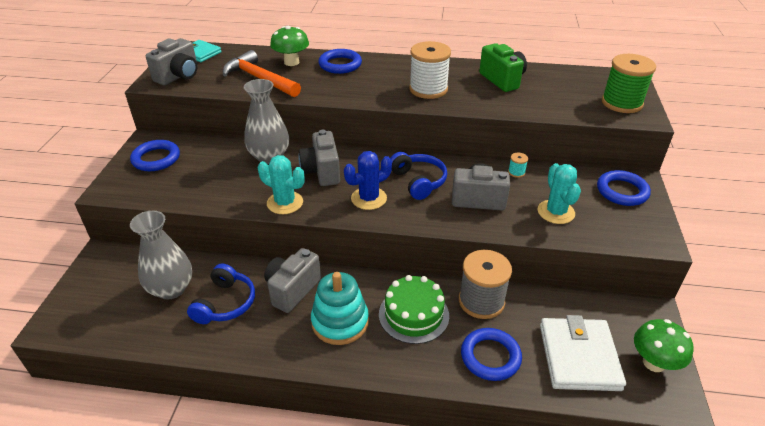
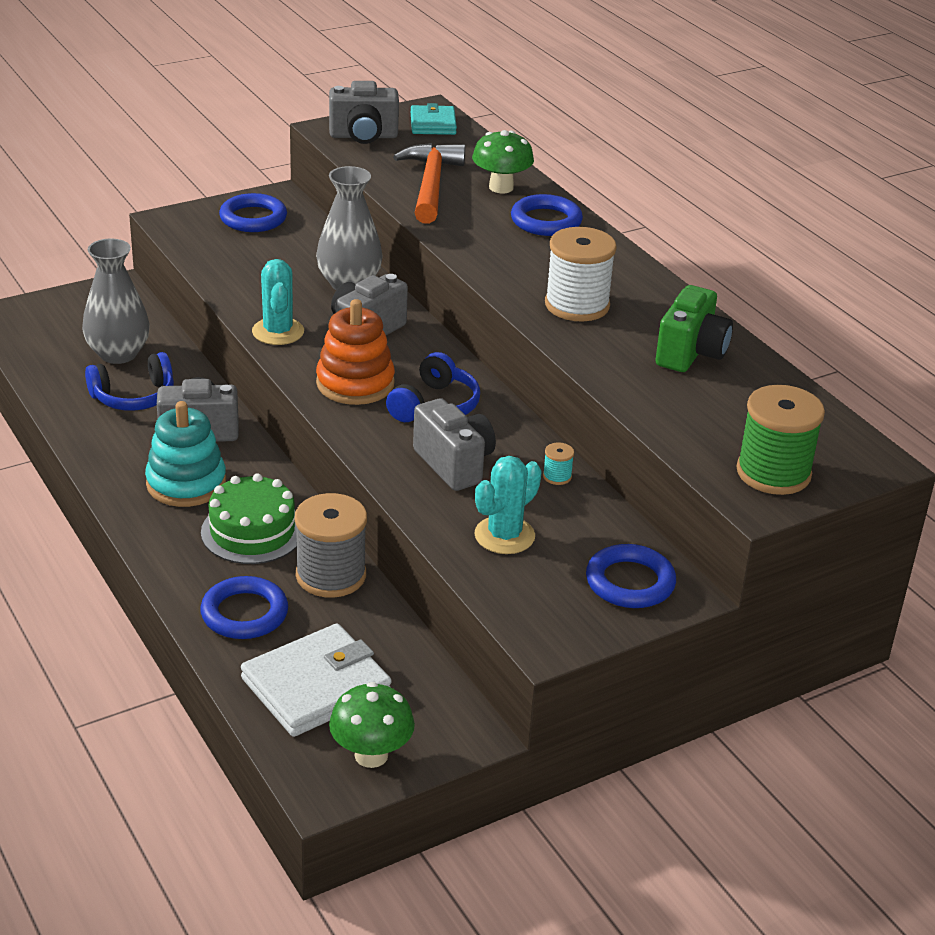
camera: 50 degrees right, 5 degrees down
blue cactus [344,151,392,210] -> orange stacking toy [316,299,395,405]

